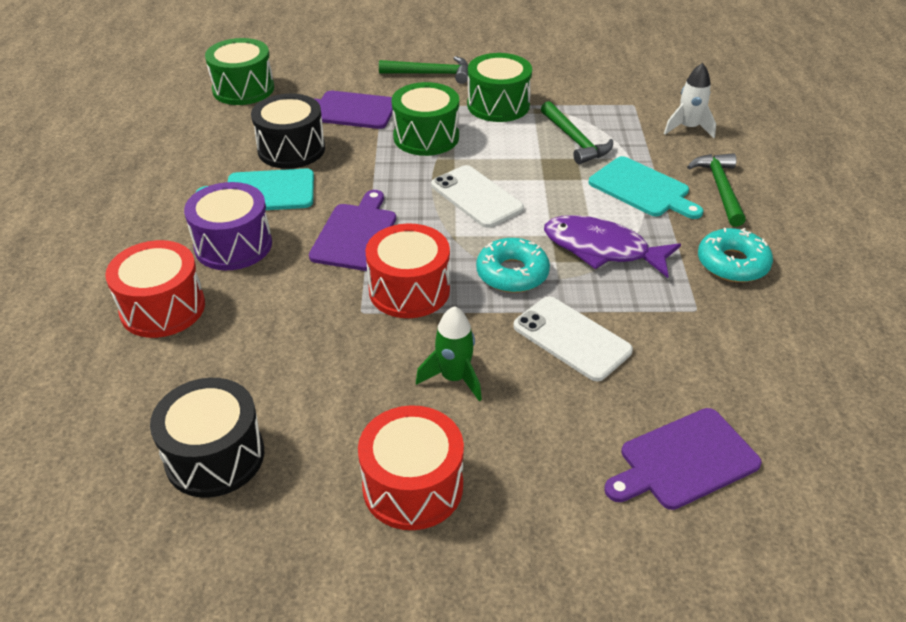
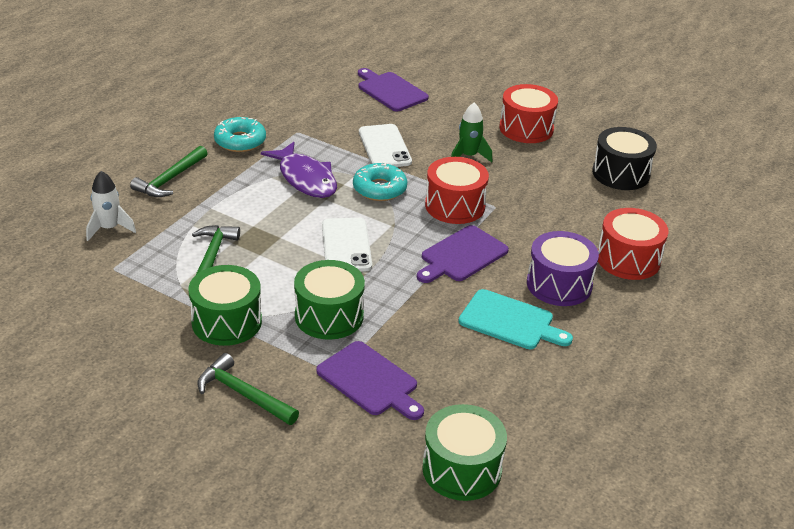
camera: 150 degrees left, 5 degrees down
black drum [251,94,325,169] -> none
turquoise cutting board [589,156,703,219] -> none
purple cutting board [604,408,762,510] -> purple cutting board turned 135 degrees counterclockwise [358,68,429,111]

